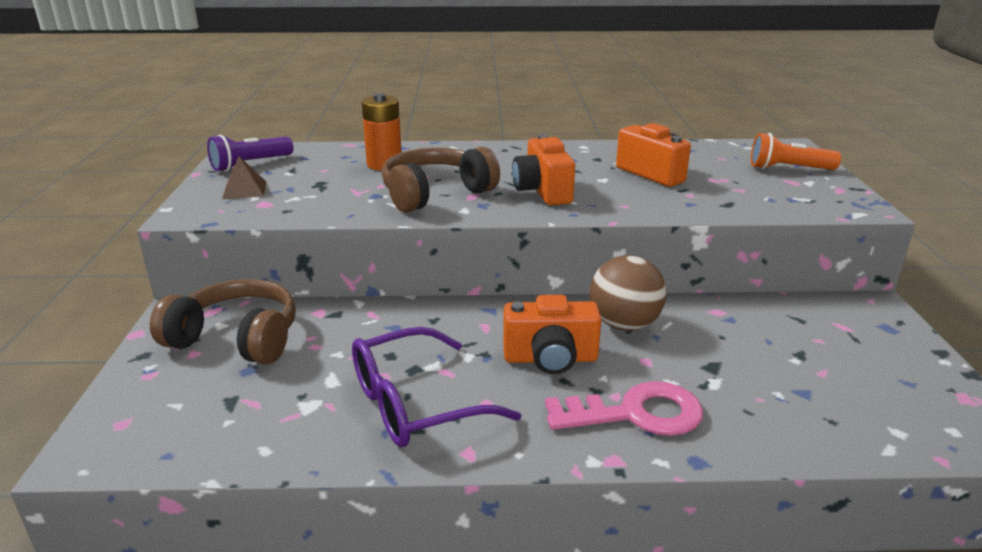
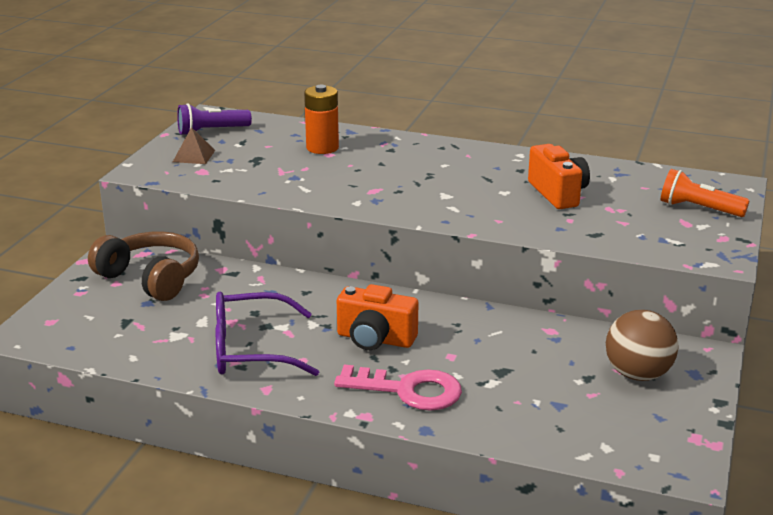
camera: 20 degrees right, 0 degrees up
brown headphones [382,147,500,212] -> none
orange camera [512,134,575,205] -> none
brown ball [590,255,666,331] -> brown ball moved to [606,310,679,381]

